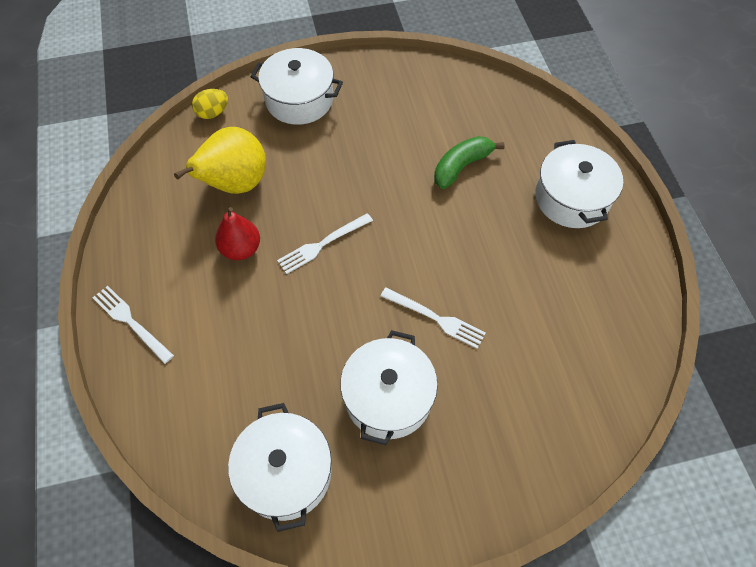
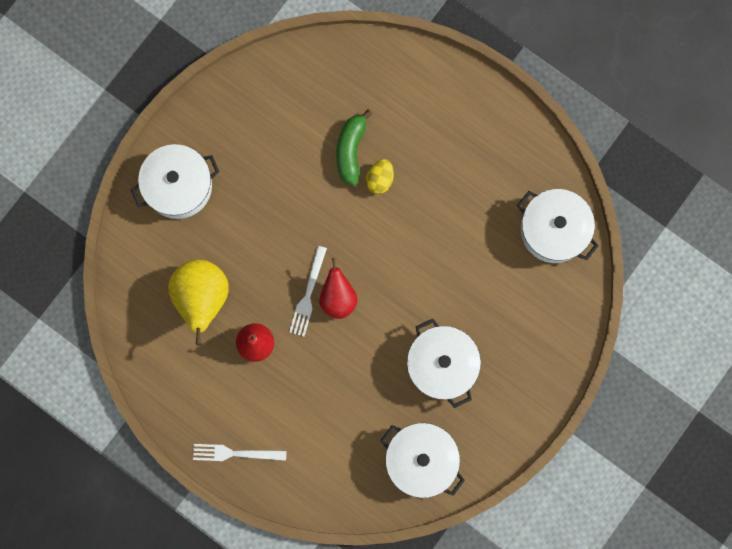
camera: 40 degrees left, 20 degrees up
yellow egg [192,89,228,119] -> yellow egg moved to [366,159,394,194]
white fork [381,288,486,349] -> none
white pot [535,140,623,228] -> white pot moved to [517,189,599,263]
none -> red pear [319,258,358,319]

